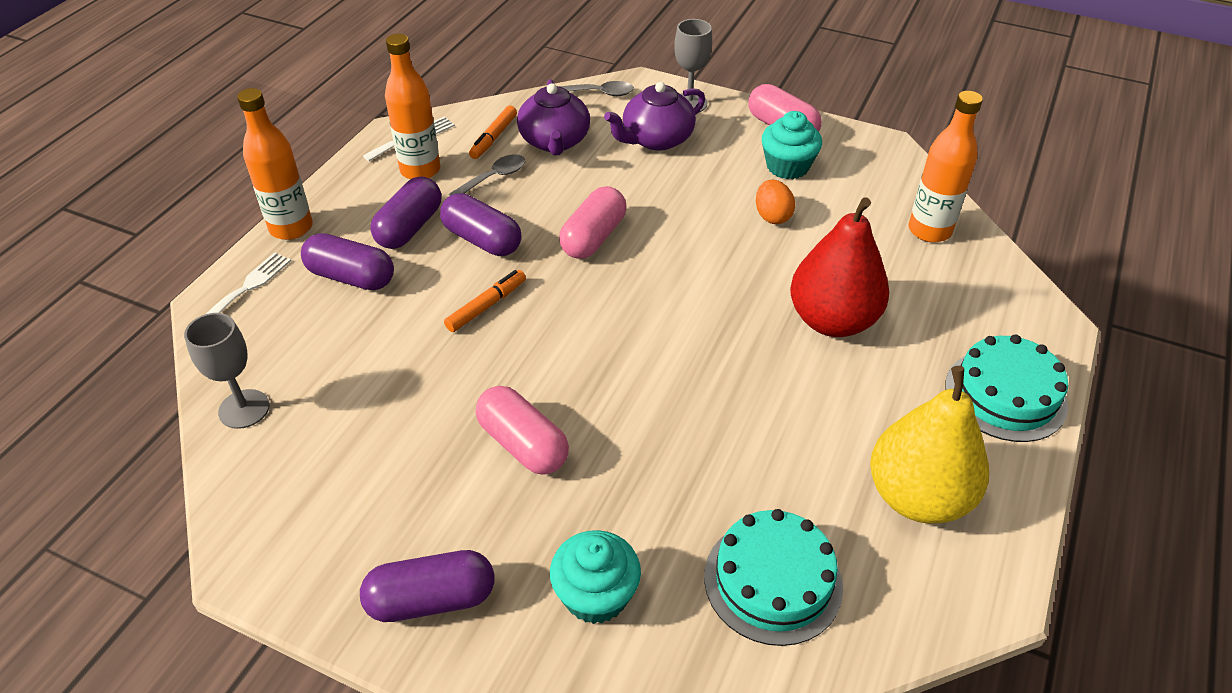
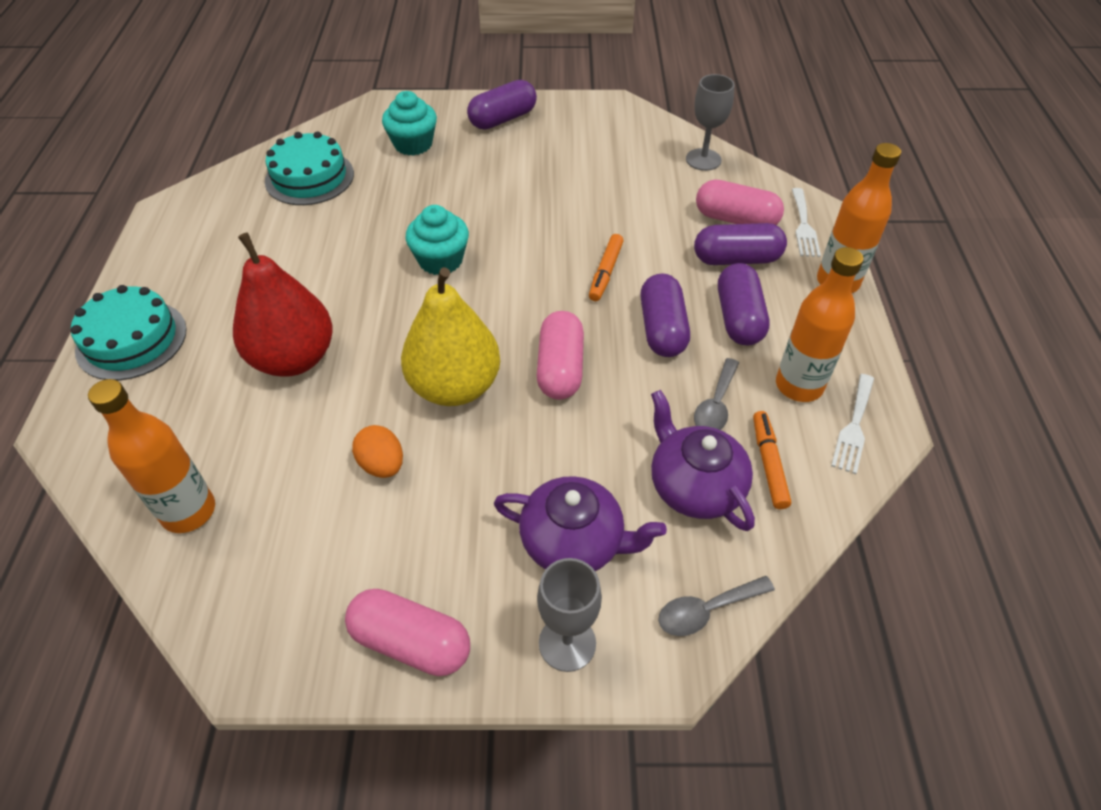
camera: 155 degrees right, 5 degrees up
purple capsule [440,193,521,256] -> purple capsule turned 75 degrees clockwise [640,274,690,357]
pink capsule [476,386,569,475] -> pink capsule moved to [696,179,784,225]
purple teapot [604,82,705,151] -> purple teapot turned 75 degrees clockwise [494,476,667,571]
turquoise cupcake [762,111,822,179] -> turquoise cupcake moved to [406,205,469,275]
yellow pear [870,366,989,524] -> yellow pear moved to [401,267,500,406]

